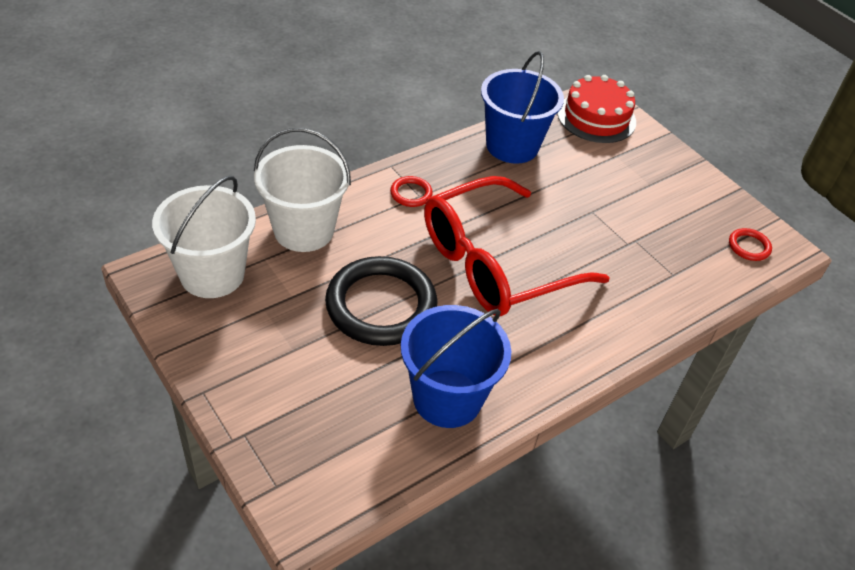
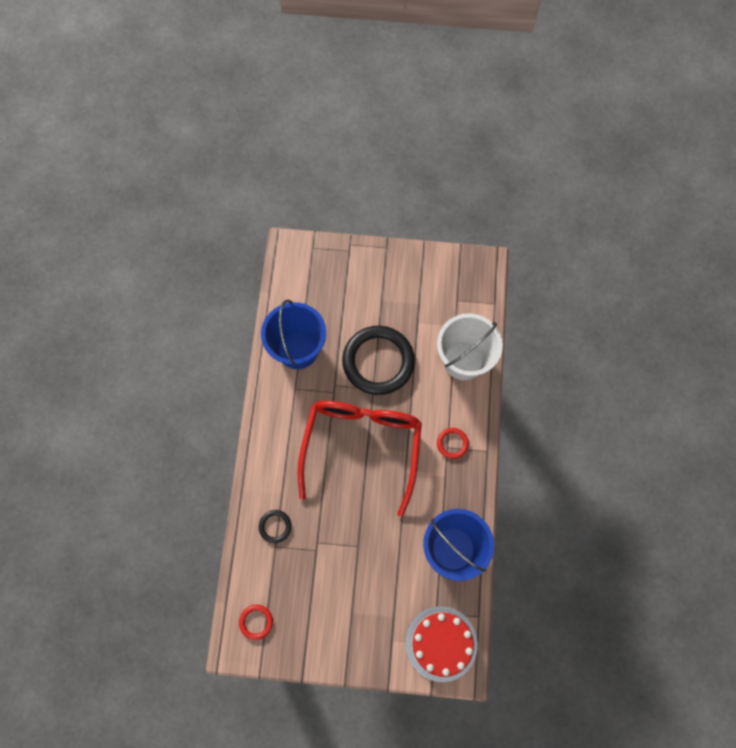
camera: 135 degrees right, 25 degrees up
white bucket [152,176,256,298] -> none
none -> black ring [259,510,292,543]

